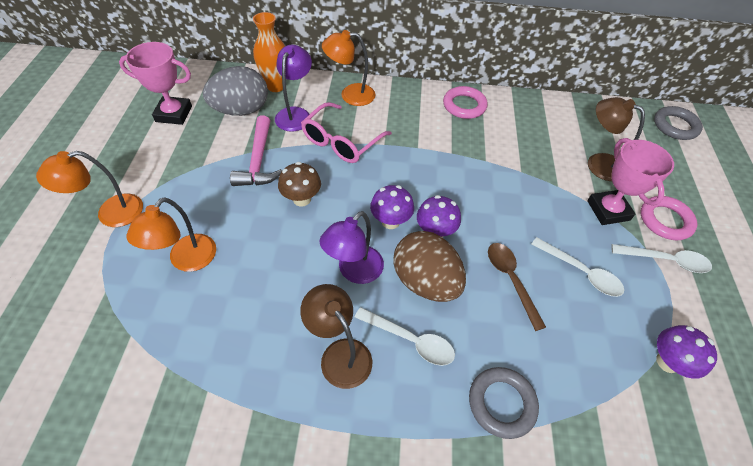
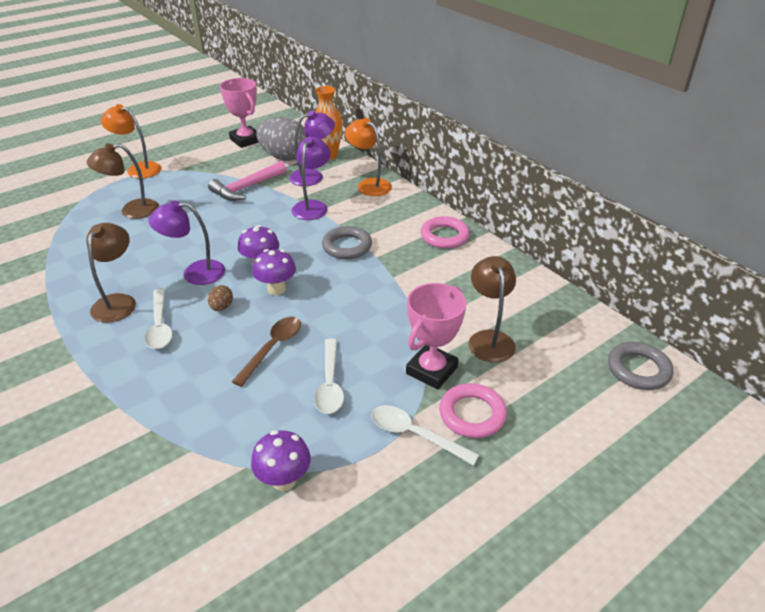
camera: 50 degrees right, 15 degrees down
orange lamp [126,197,216,272] -> brown lamp [87,143,159,219]
brown mushroom [278,162,321,207] -> none
pink glasses [301,102,392,163] -> purple lamp [292,137,331,220]
brown egg [393,231,466,302] -> brown egg [208,285,233,311], size x0.42
grey ring [469,367,539,439] -> grey ring moved to [322,226,372,259]
white spoon [611,244,712,273] -> white spoon turned 150 degrees clockwise [371,405,479,465]

